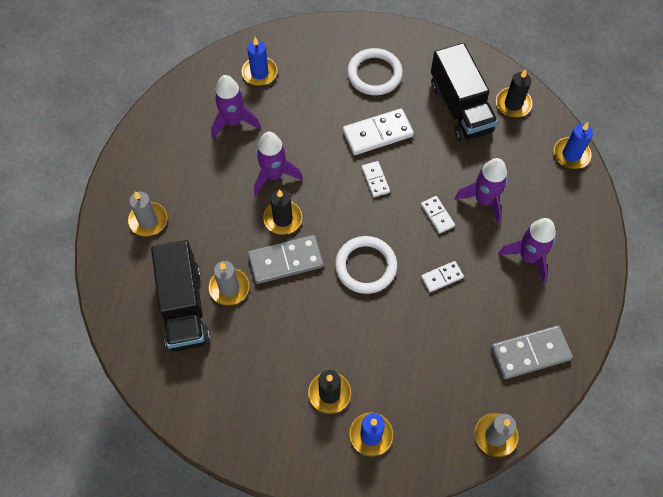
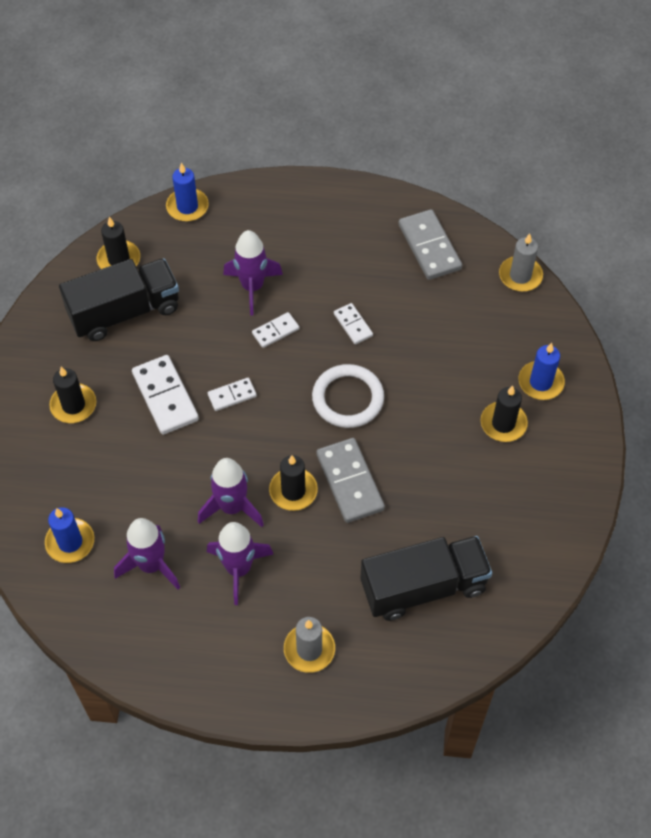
camera: 95 degrees left, 5 degrees down
grey candle [209,261,249,306] -> none
white ring [347,48,403,95] -> black candle [49,367,96,423]
purple rocket [498,218,556,284] -> purple rocket moved to [207,522,273,605]

